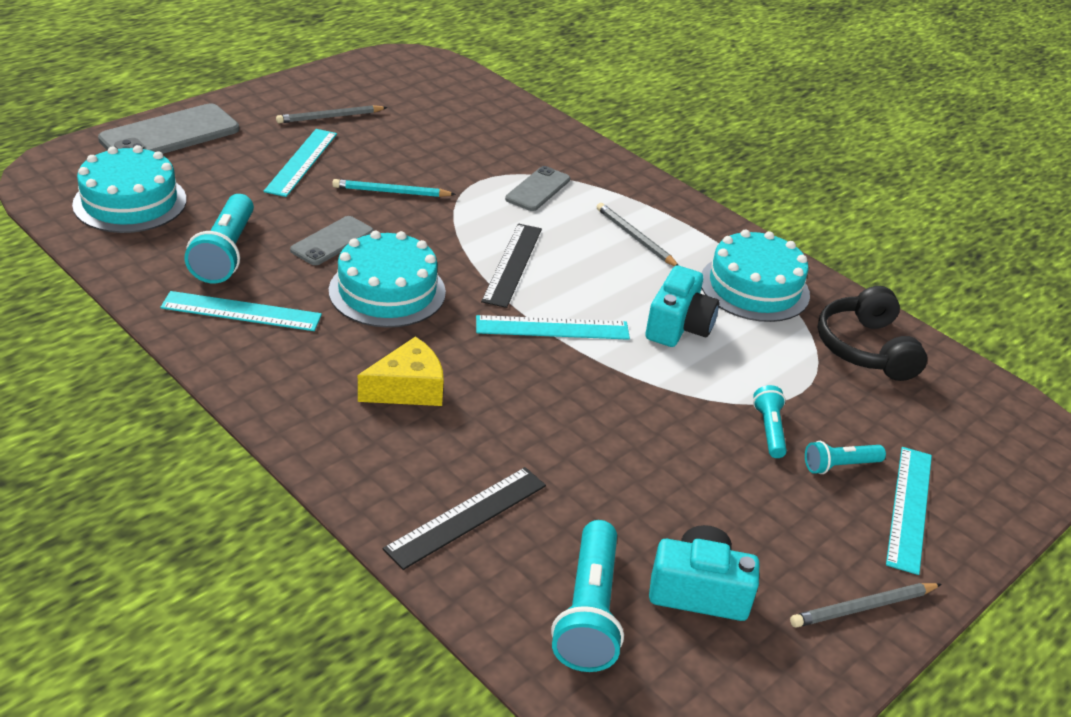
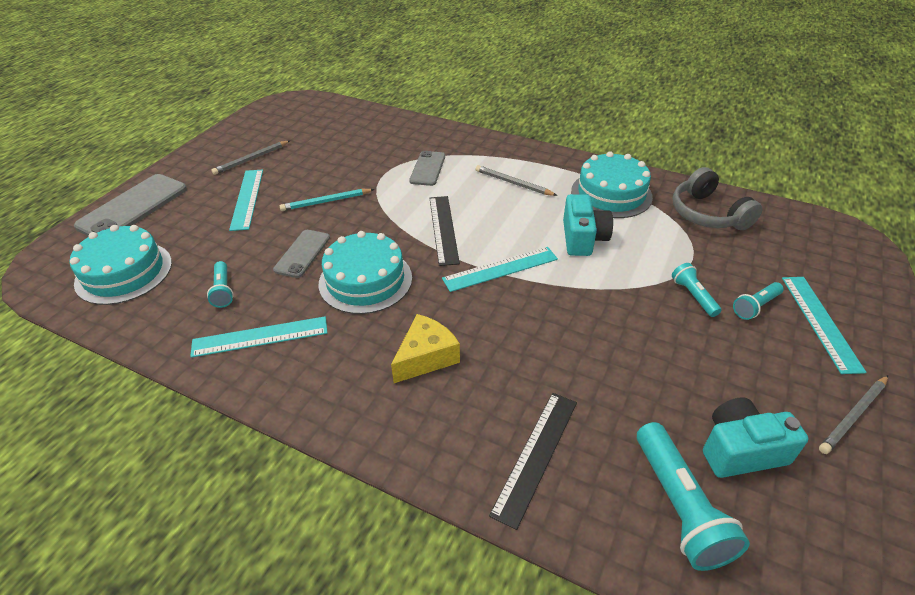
camera: 15 degrees left, 5 degrees up
turquoise flashlight [184,194,254,283] -> turquoise flashlight [207,261,234,308], size x0.56
black headphones [818,286,927,381] -> grey headphones [673,167,763,230]

